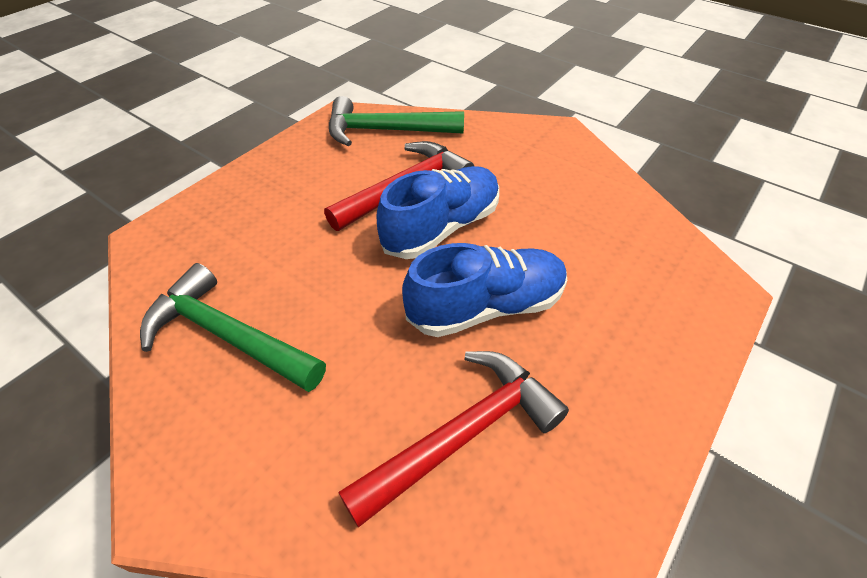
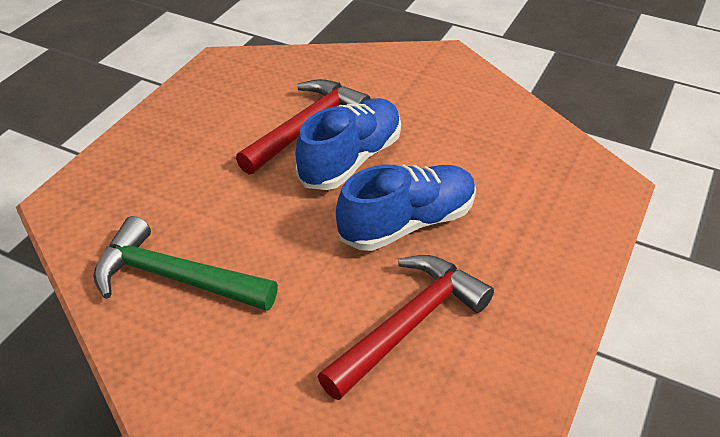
camera: 10 degrees left, 5 degrees down
green hammer [329,96,464,146] -> none

